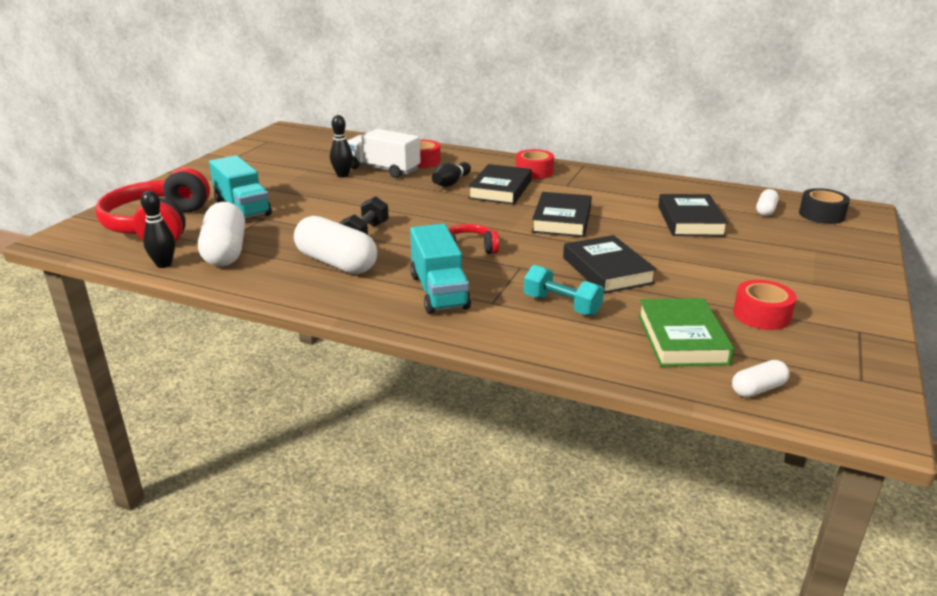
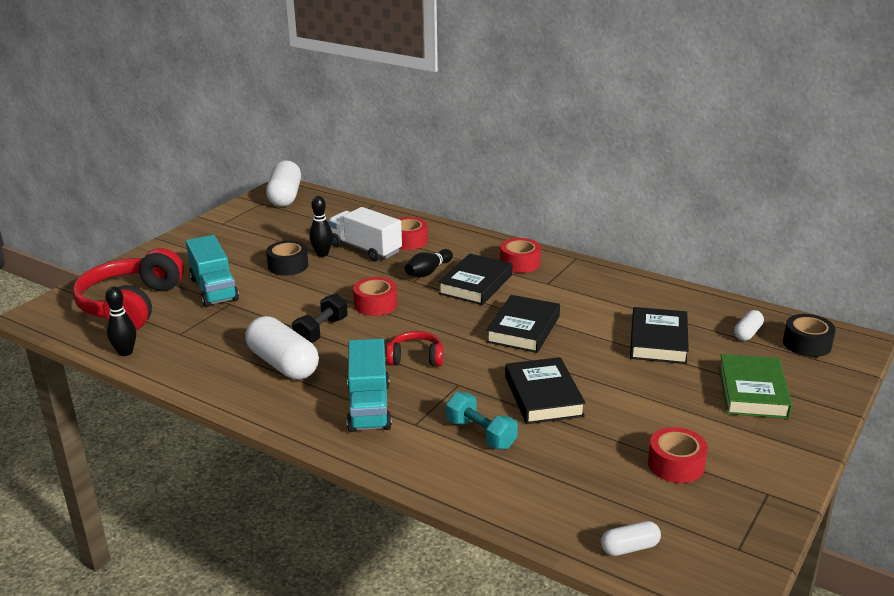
camera: 10 degrees right, 0 degrees up
white capsule [198,202,245,266] -> white capsule moved to [266,160,301,207]
green book [638,298,734,366] -> green book moved to [719,354,792,419]
none -> black tape [266,240,308,276]
none -> red tape [353,277,397,316]

